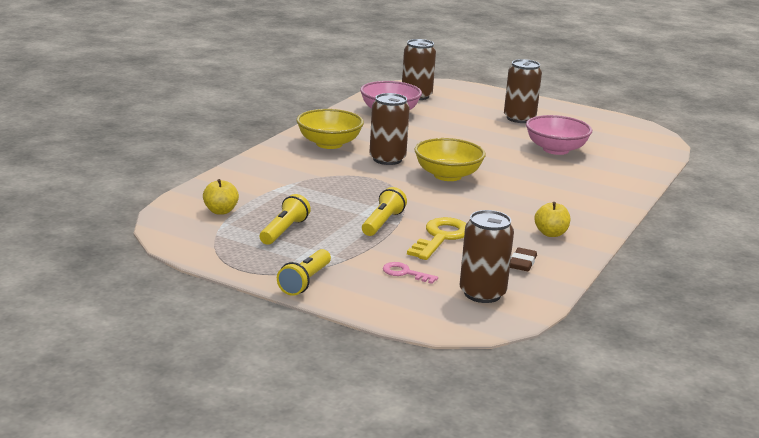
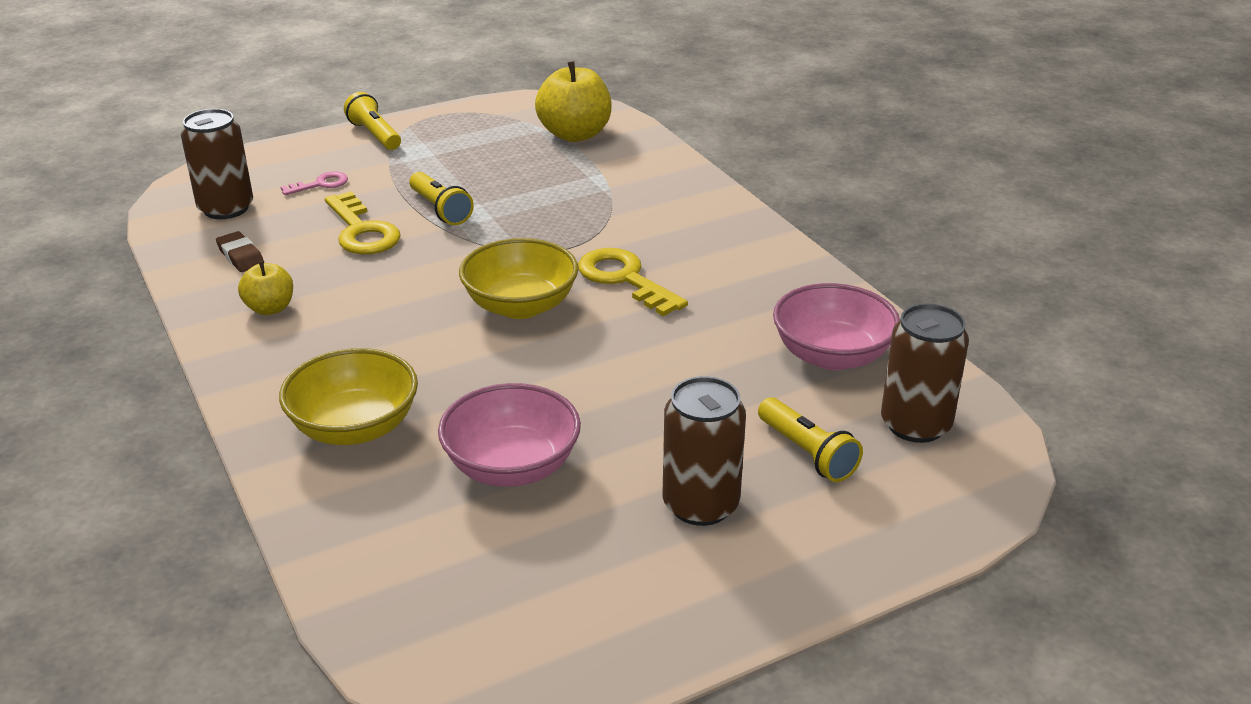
camera: 125 degrees right, 10 degrees up
yellow apple [203,179,239,214] -> yellow apple [535,61,612,142], size x1.78
yellow flashlight [260,194,311,245] -> yellow flashlight moved to [758,397,863,482]
yellow bowl [296,109,364,149] -> yellow bowl moved to [279,348,418,445]
brown can [369,93,410,165] -> yellow key [578,248,688,316]

